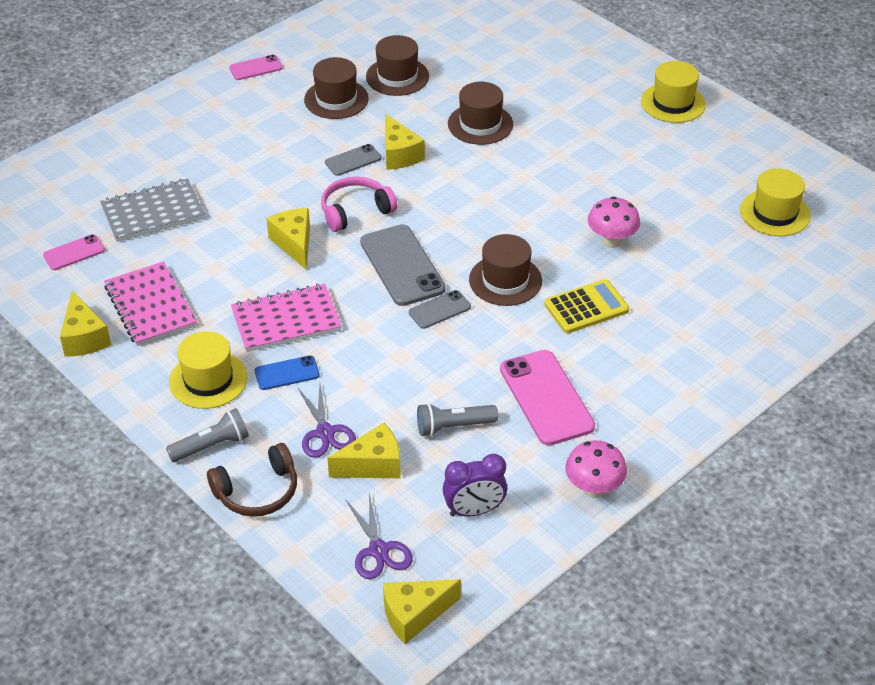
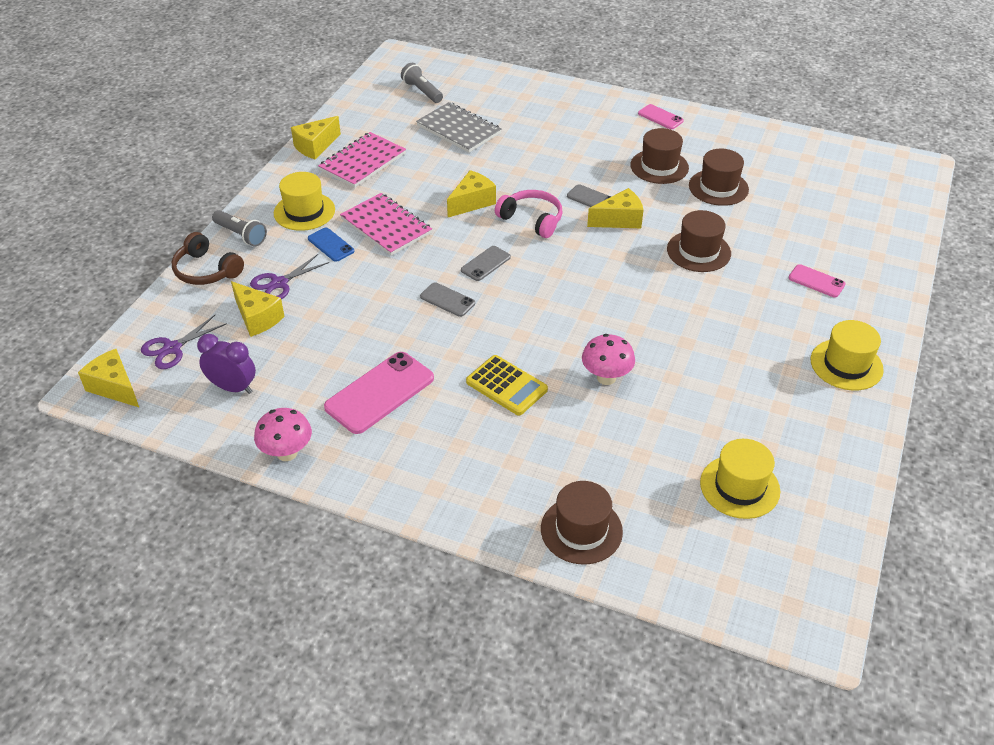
camera: 65 degrees right, 0 degrees up
pink phone [43,234,105,270] -> pink phone moved to [788,264,846,297]
grey phone [360,224,446,306] -> grey phone [461,246,511,281], size x0.54
yellow cheese [385,114,425,170] -> yellow cheese turned 150 degrees counterclockwise [587,188,643,228]
grey flashlight [417,403,498,437] -> grey flashlight moved to [401,63,443,103]
purple clock [443,454,507,516] -> purple clock turned 150 degrees clockwise [197,334,256,394]
brown hat [469,234,542,306] -> brown hat moved to [541,481,623,564]

